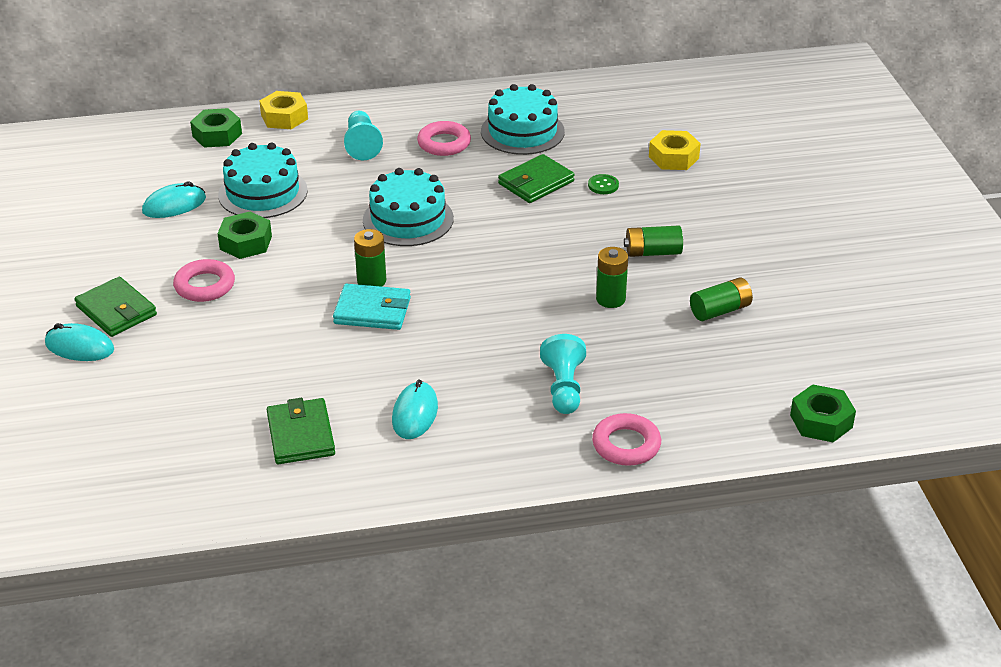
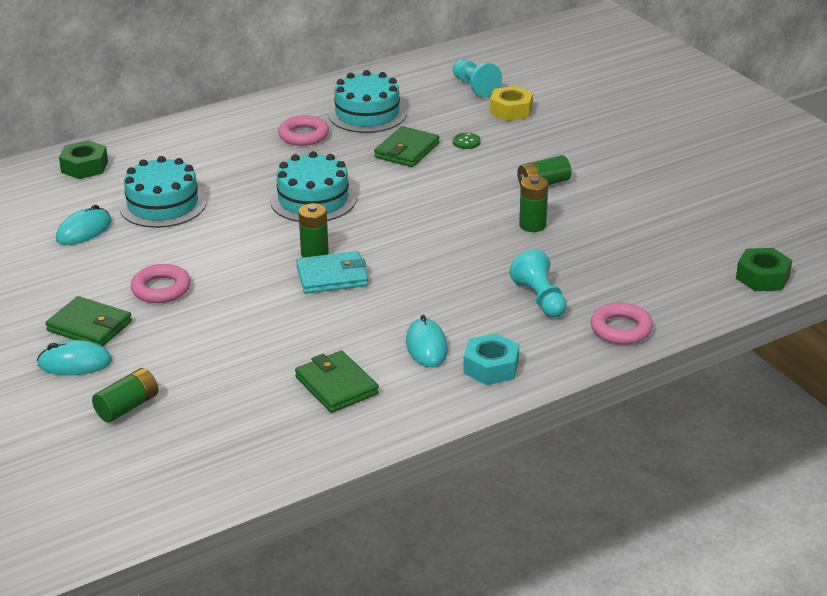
camera: 20 degrees left, 5 degrees down
green nut [217,212,272,259] -> none
yellow nut [260,91,308,129] -> none
turquoise pawn [344,111,383,160] -> turquoise pawn moved to [453,59,502,97]
green battery [690,277,753,321] -> green battery moved to [92,368,159,423]
none -> turquoise nut [463,333,519,385]

